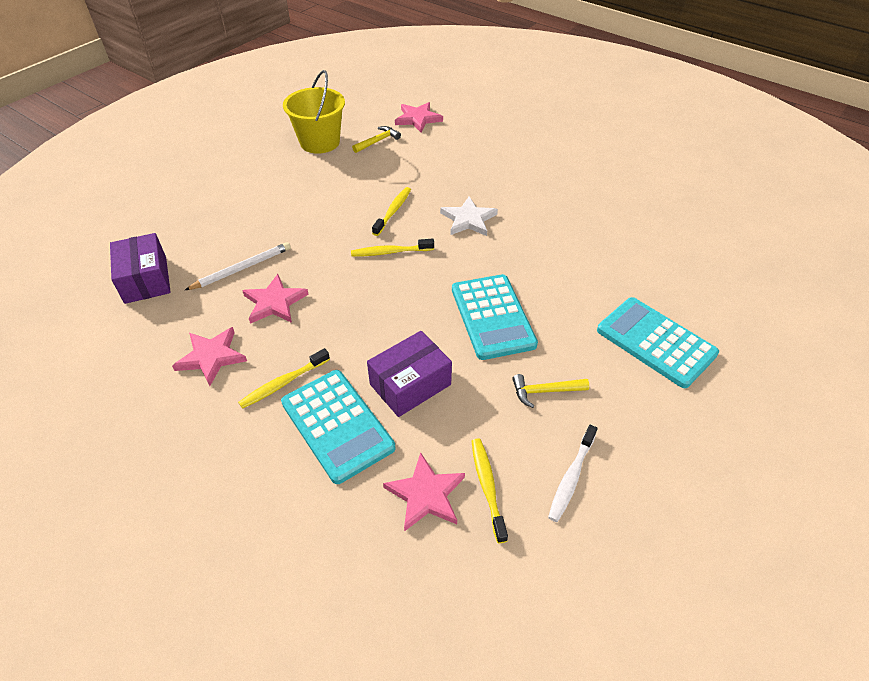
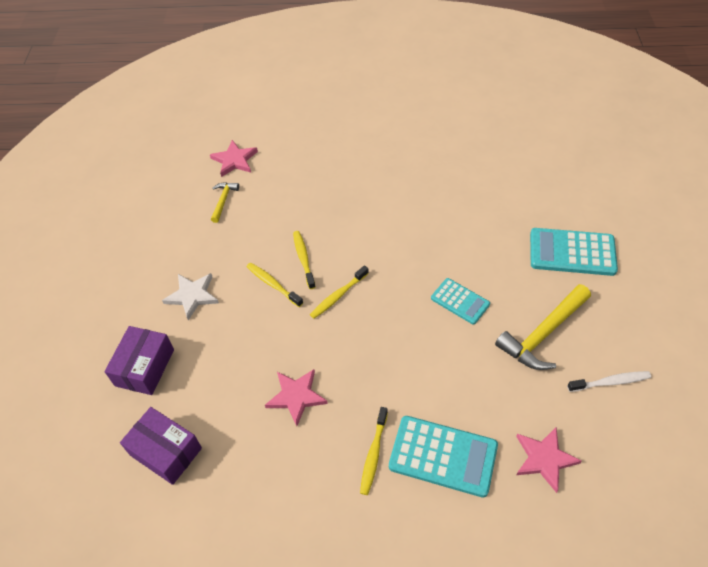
camera: 35 degrees left, 5 degrees up
pink star [172,327,247,386] -> none
white pencil [184,242,291,291] -> none
yellow bucket [283,70,345,154] -> none
purple box [367,331,452,417] -> purple box moved to [104,326,174,395]
white star [440,196,498,236] -> white star moved to [162,273,219,320]
turquoise calculator [452,274,538,360] -> turquoise calculator [431,278,490,325], size x0.61
yellow toothbrush [472,439,508,543] -> yellow toothbrush moved to [246,263,303,307]
yellow hammer [512,374,589,408] -> yellow hammer [495,284,591,370], size x1.91
white toothbrush [548,425,597,522] -> white toothbrush turned 90 degrees counterclockwise [567,371,651,392]

